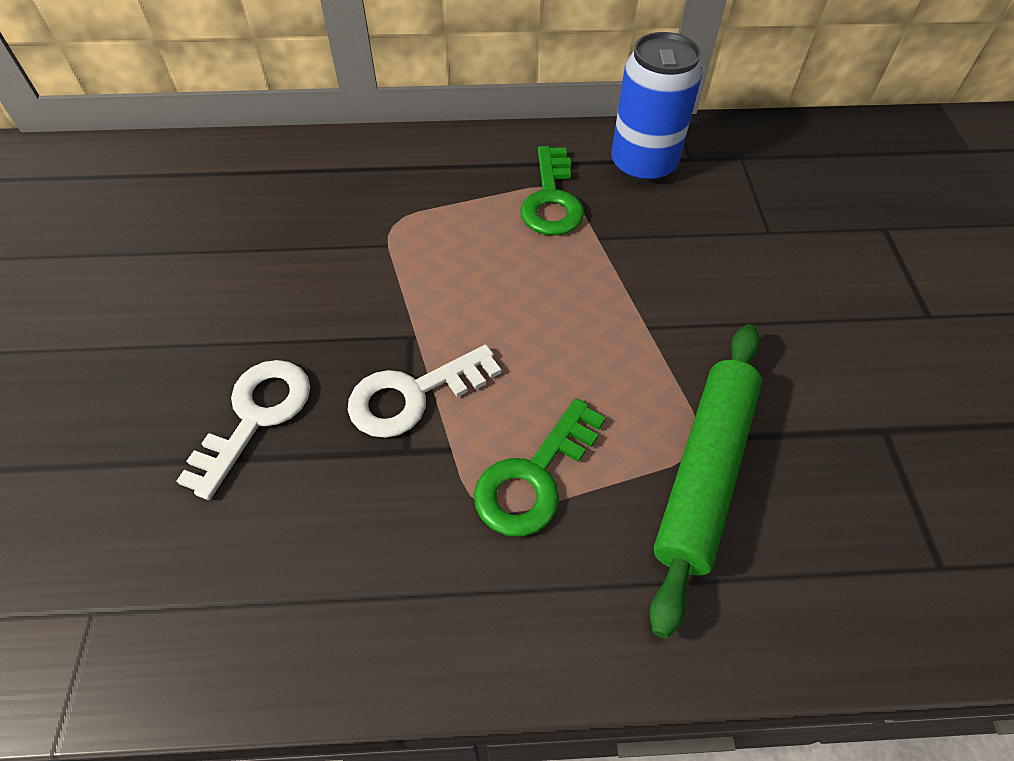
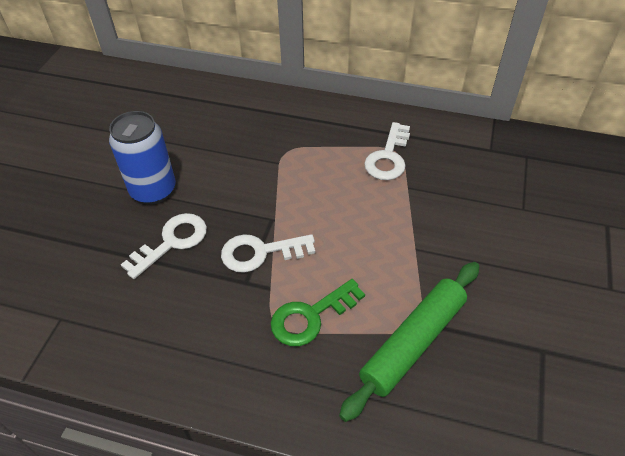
camera: 20 degrees right, 5 degrees down
green key [520,146,584,236] -> white key [364,122,410,180]
blue can [611,32,702,184] -> blue can moved to [109,111,176,205]

